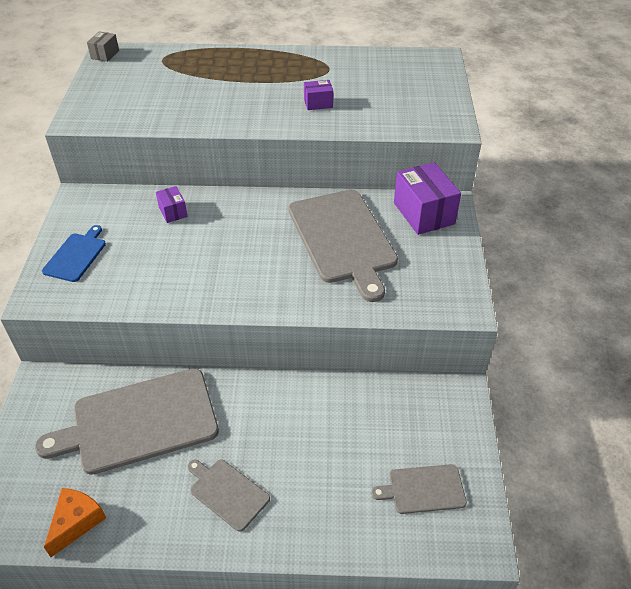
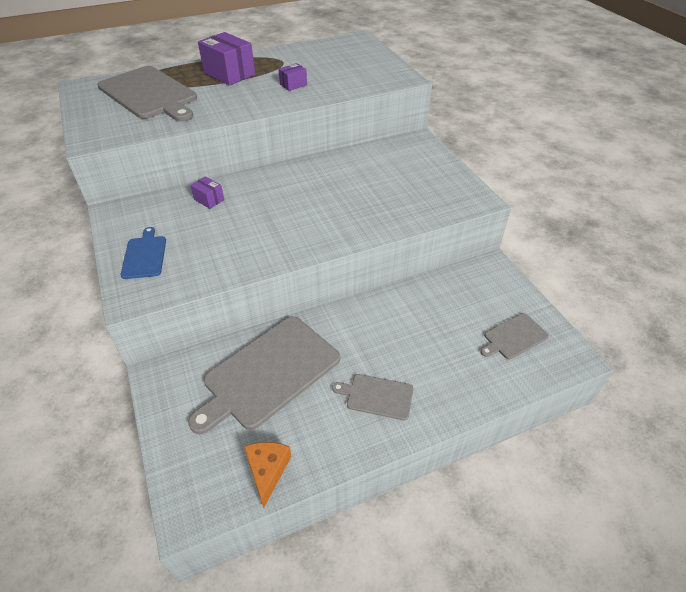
camera: 25 degrees left, 0 degrees up
grey box [87,31,119,62] -> none
grey cutting board [288,190,398,302] -> grey cutting board moved to [97,66,197,122]
purple box [394,162,461,235] -> purple box moved to [198,32,255,86]

